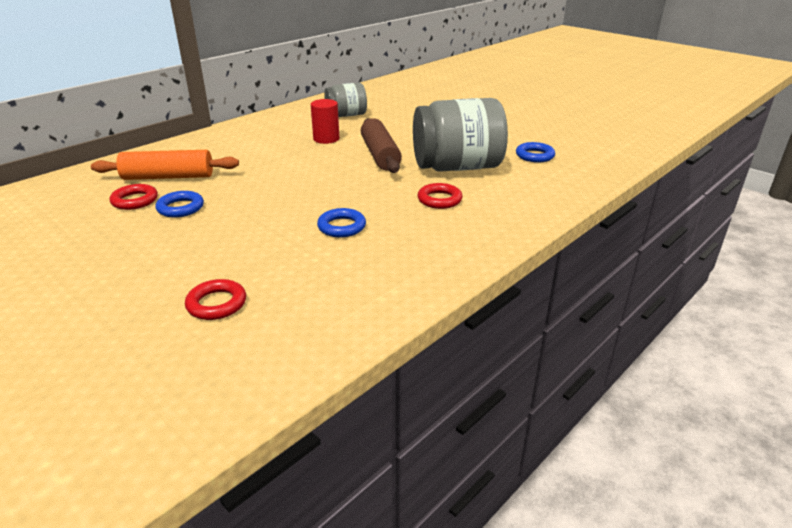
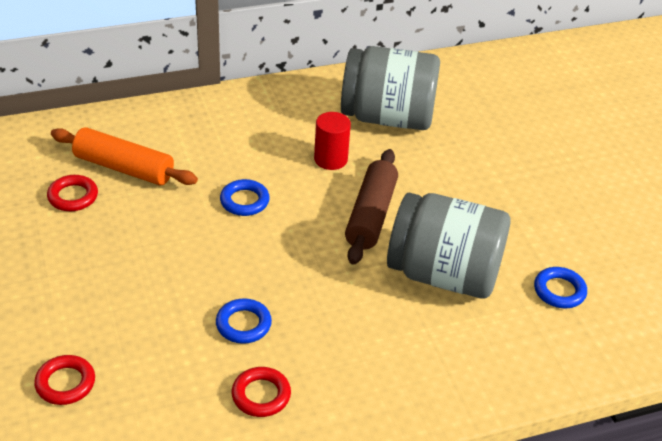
camera: 25 degrees right, 10 degrees up
blue ring [155,191,204,218] -> blue ring moved to [220,179,270,216]
grey jar [324,83,367,117] -> grey jar [341,46,440,130], size x1.78
red ring [418,183,462,209] -> red ring moved to [232,367,291,417]

